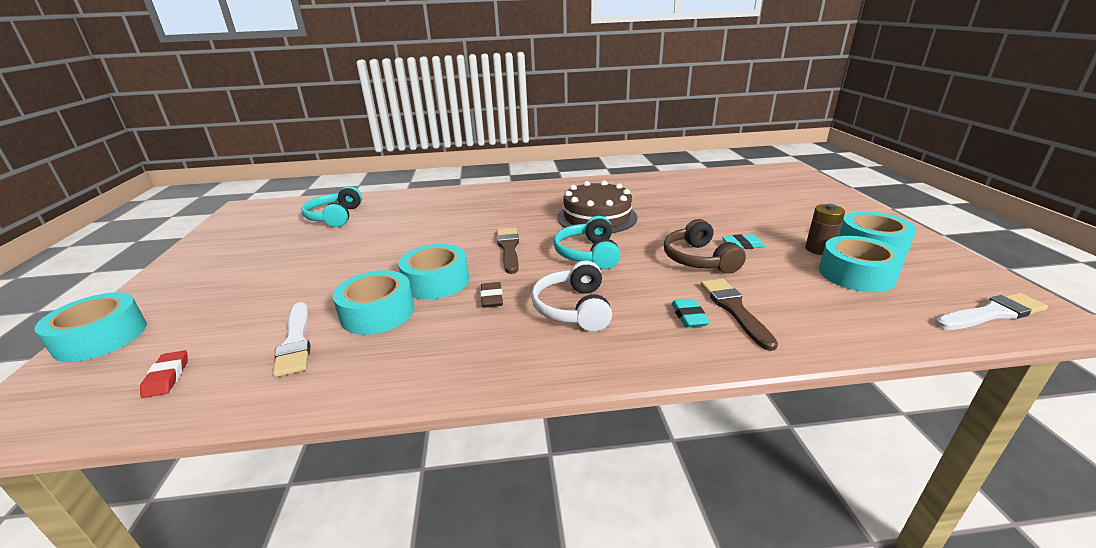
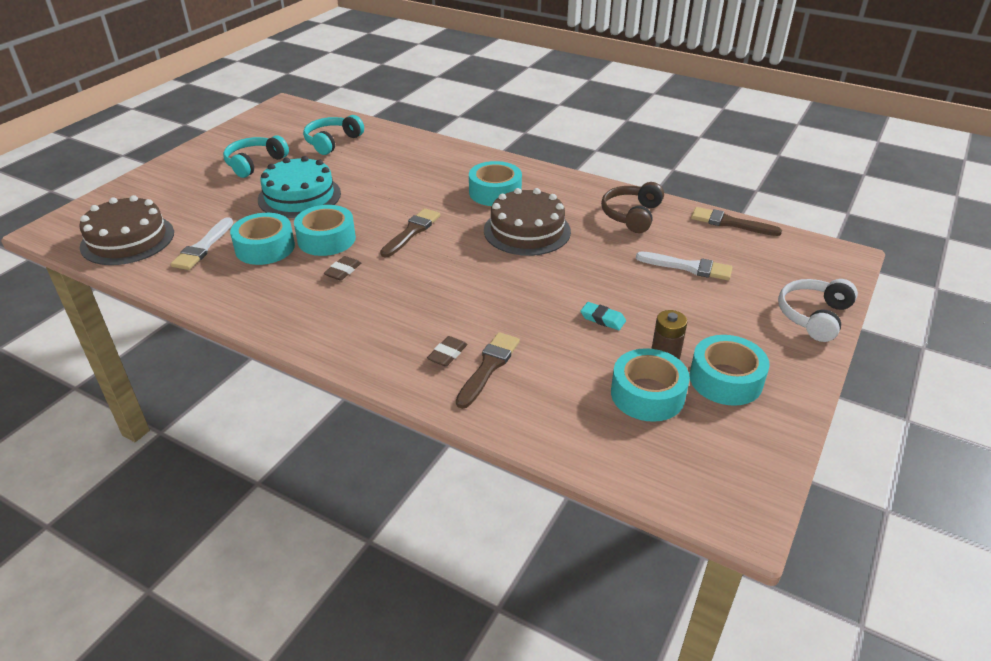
camera: 35 degrees right, 10 degrees up
turquoise tape [34,292,147,362] -> turquoise tape moved to [469,161,522,206]
red eraser [140,350,188,398] -> brown cake [79,195,174,265]
white headphones [531,261,612,332] -> white headphones moved to [778,279,858,342]
turquoise headphones [554,216,620,269] -> turquoise headphones moved to [223,135,289,178]
brown headphones [664,219,746,274] -> brown headphones moved to [601,182,664,233]
turquoise eraser [672,299,710,327] -> brown eraser [427,336,468,367]
white brush [935,293,1048,330] -> white brush moved to [636,251,733,281]
none -> turquoise cake [258,156,341,218]
none -> brown brush [691,207,782,236]

